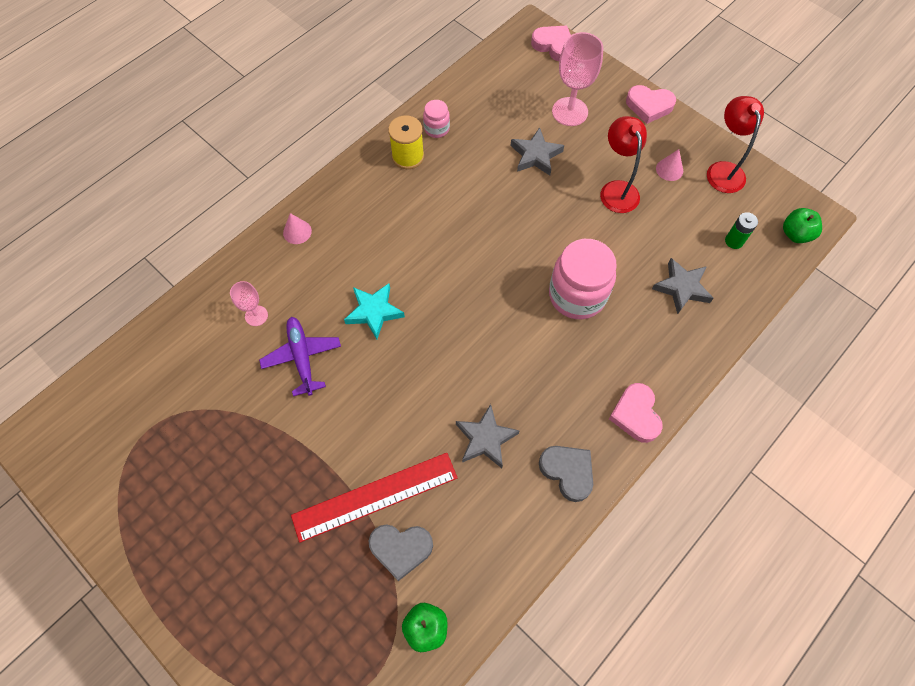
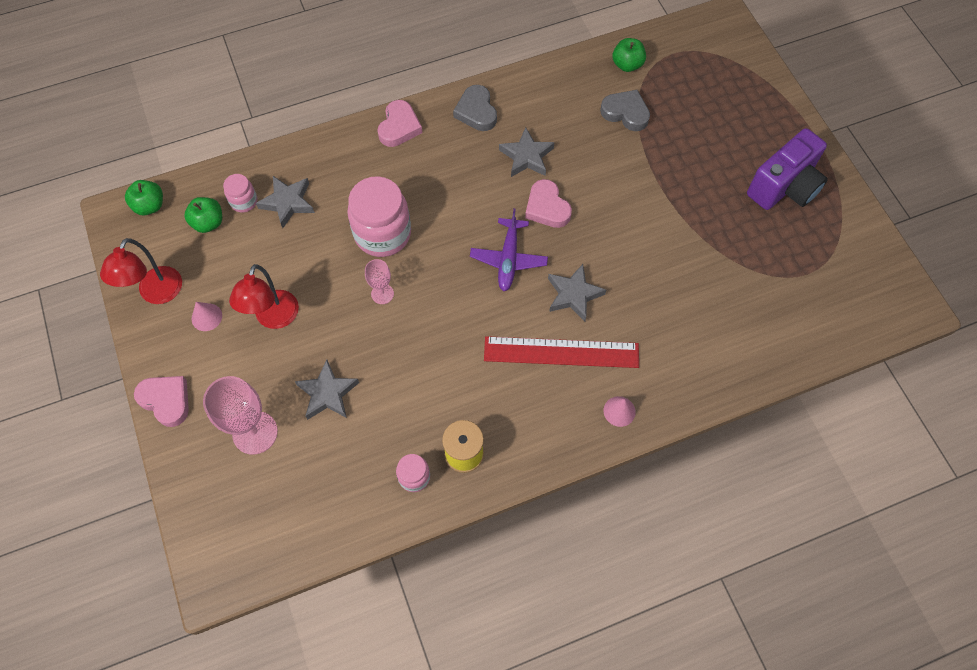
camera: 155 degrees left, 0 degrees up
pink goblet [230,281,268,326] -> pink goblet moved to [365,259,394,304]
purple plane [259,317,341,396] -> purple plane moved to [470,208,548,291]
red ruler [291,453,458,543] -> red ruler moved to [484,336,639,368]
turquoise star [344,283,405,339] -> grey star [548,264,606,321]
pink heart [531,26,571,61] -> pink heart moved to [525,179,572,228]
green battery [725,212,758,249] -> green apple [184,197,222,233]
none -> pink jar [223,174,257,213]
none -> purple camera [747,128,828,210]

